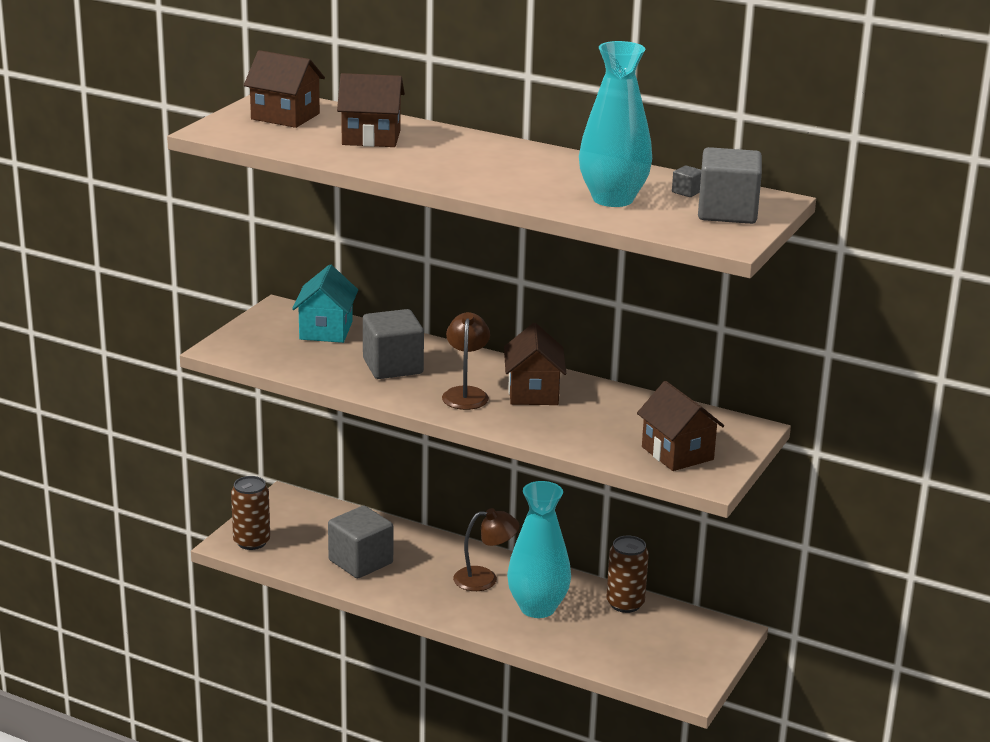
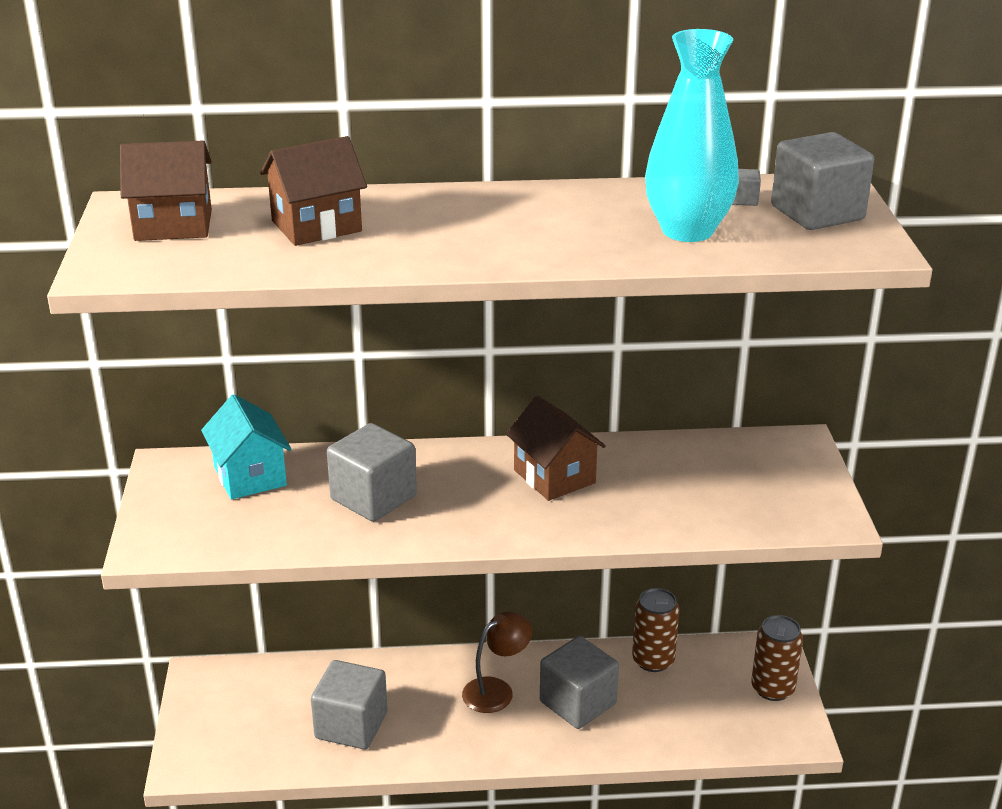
camera: 30 degrees left, 5 degrees up
brown can [231,476,270,550] -> brown can moved to [751,615,803,701]
brown lamp [442,312,490,410] -> none
turquoise vase [507,481,571,618] -> grey cube [540,636,619,729]
brown house [637,381,724,471] -> none

